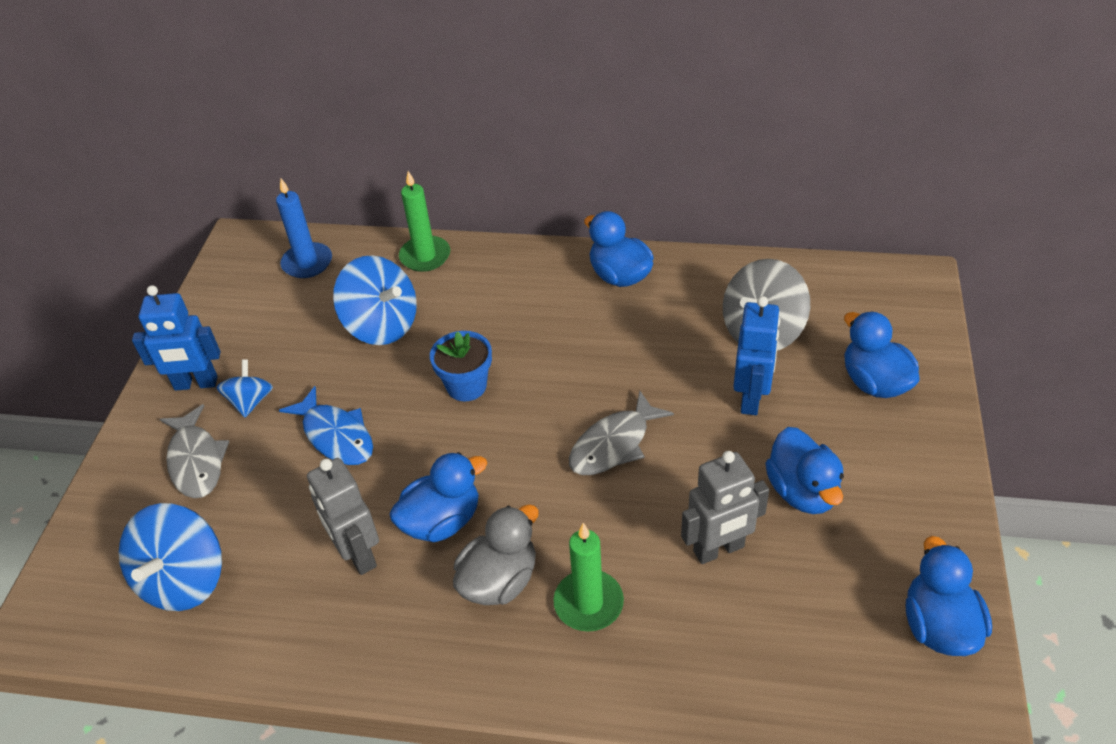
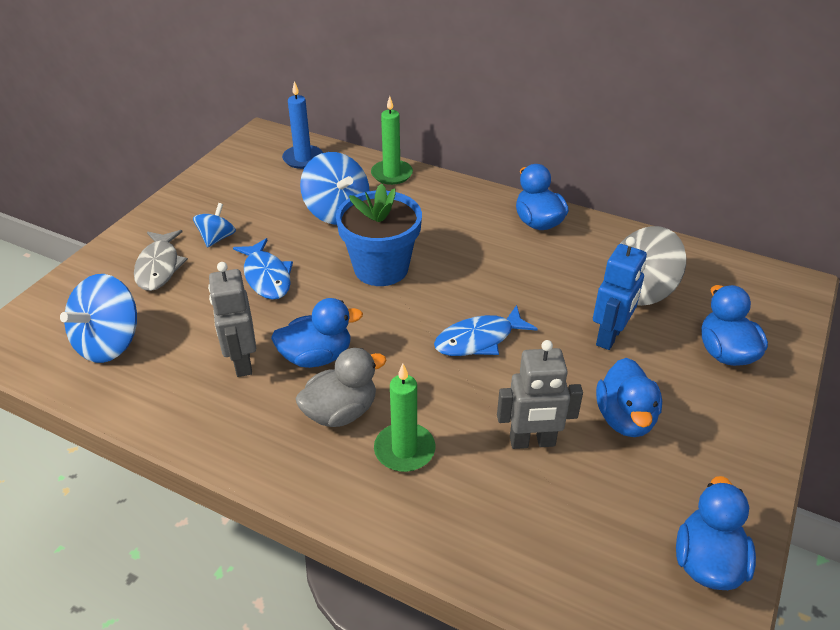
camera: 15 degrees right, 5 degrees down
blue robot [132,285,220,391] -> none
blue flower pot [430,331,492,401] -> blue flower pot [336,183,422,286], size x1.63
grey fish [569,391,674,475] -> blue fish [434,305,538,356]

